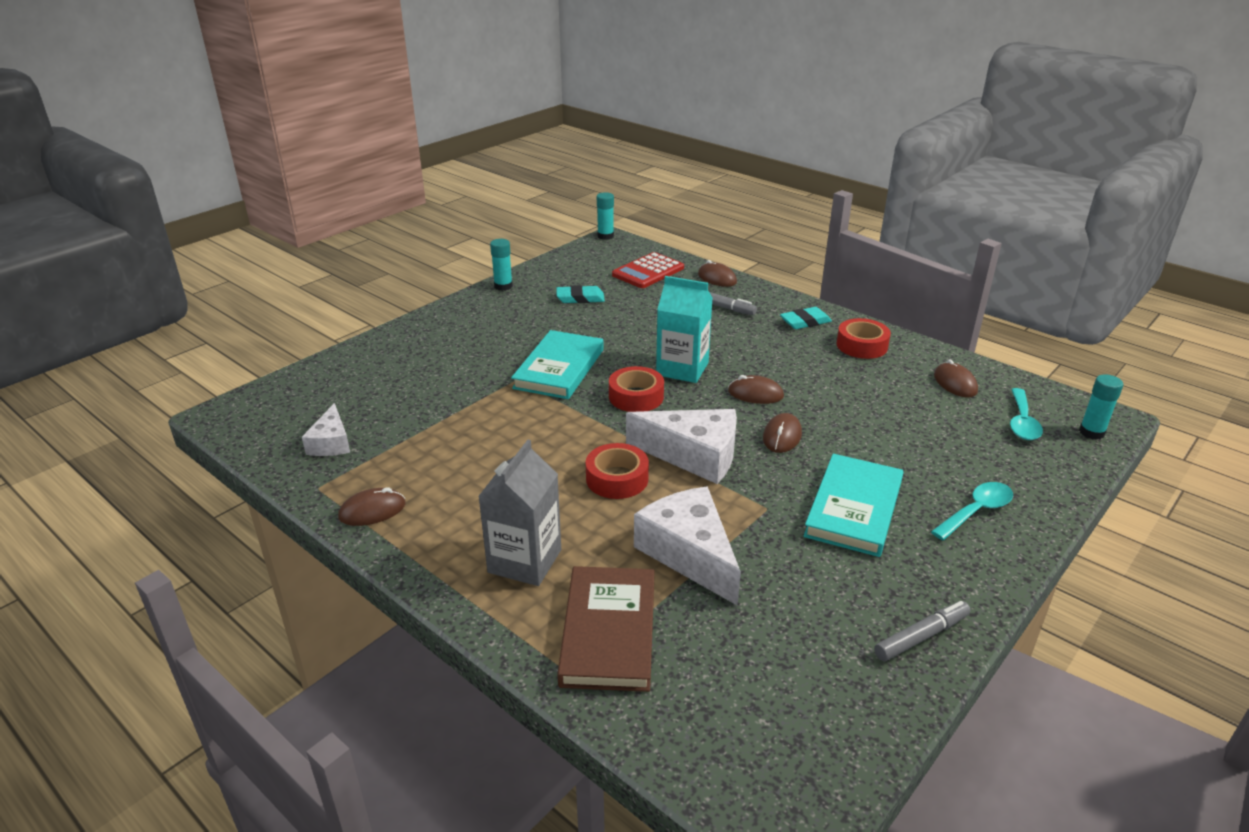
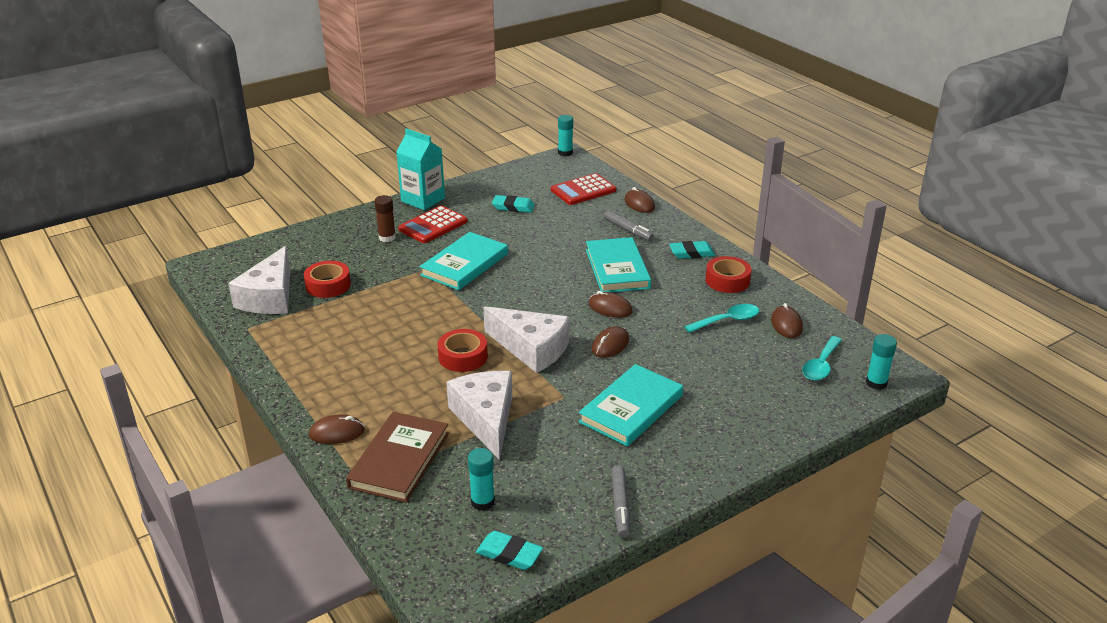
camera: 15 degrees right, 0 degrees up
white cheese [302,403,350,456] -> white cheese [228,246,290,314], size x1.73
brown mouse [338,487,406,526] -> brown mouse moved to [309,414,365,444]
grey carton [478,440,561,586] -> none
turquoise glue stick [490,239,513,291] -> turquoise glue stick moved to [468,448,495,511]
red tape [609,366,664,412] -> red tape moved to [304,261,351,298]
turquoise carton [656,276,713,383] -> turquoise carton moved to [397,128,445,210]
grey marker [874,601,970,661] -> grey marker turned 105 degrees clockwise [611,465,630,538]
turquoise spoon [931,482,1013,540] -> turquoise spoon moved to [684,304,759,333]
none -> brown glue stick [374,195,396,242]
none -> red calculator [398,205,467,243]
none -> turquoise eraser [476,531,543,570]
none -> turquoise book [586,237,651,292]

